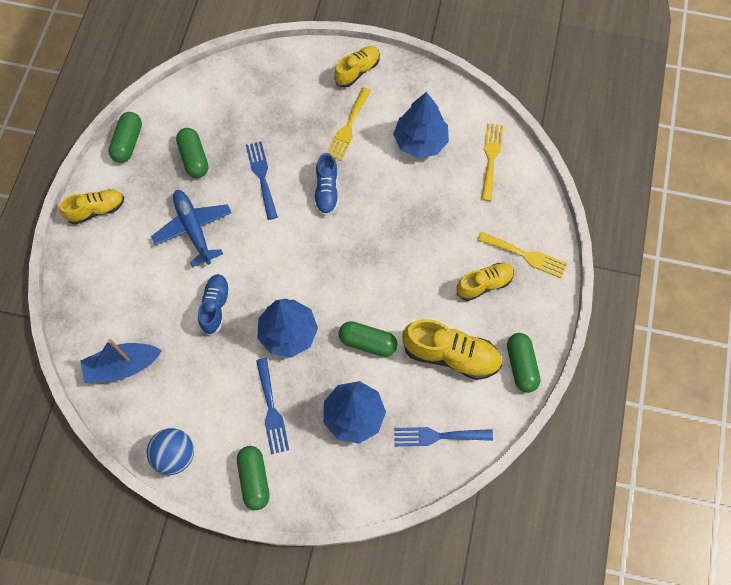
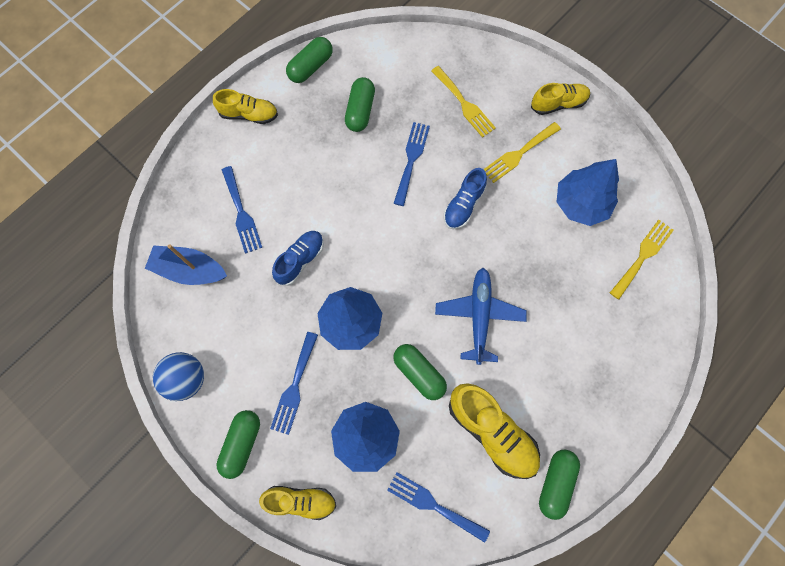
camera: 30 degrees right, 5 degrees up
blue plane [151,190,232,267] -> blue plane moved to [435,268,527,365]
yellow shoe [457,263,514,301] -> yellow shoe moved to [259,486,336,520]
yellow fork [477,232,567,278] -> yellow fork moved to [431,66,496,138]
none -> blue fork [222,166,262,254]

